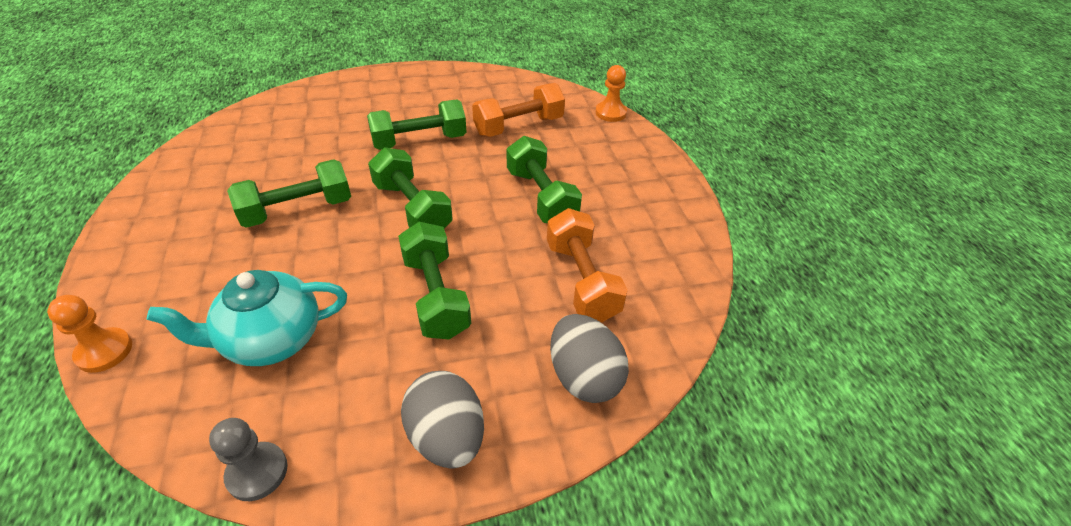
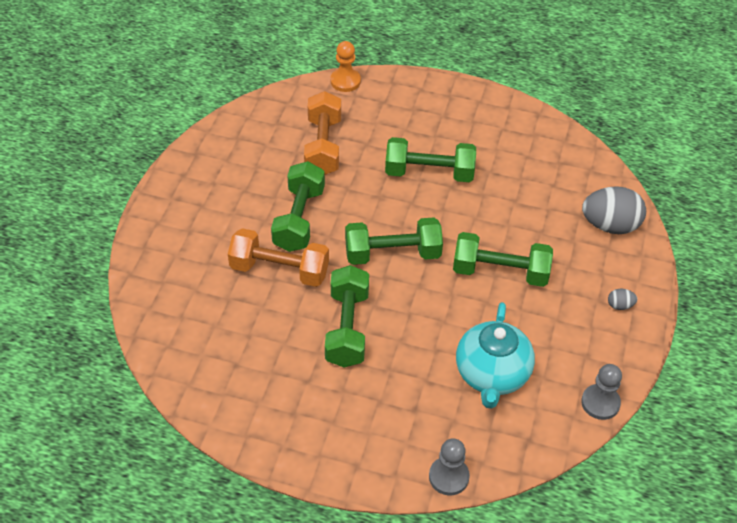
camera: 60 degrees left, 5 degrees up
orange pawn [47,295,132,373] -> grey pawn [429,438,470,495]
grey egg [401,371,484,469] -> grey egg [608,289,637,310], size x0.43
orange dumbbell [547,208,628,322] -> orange dumbbell moved to [228,228,329,287]

